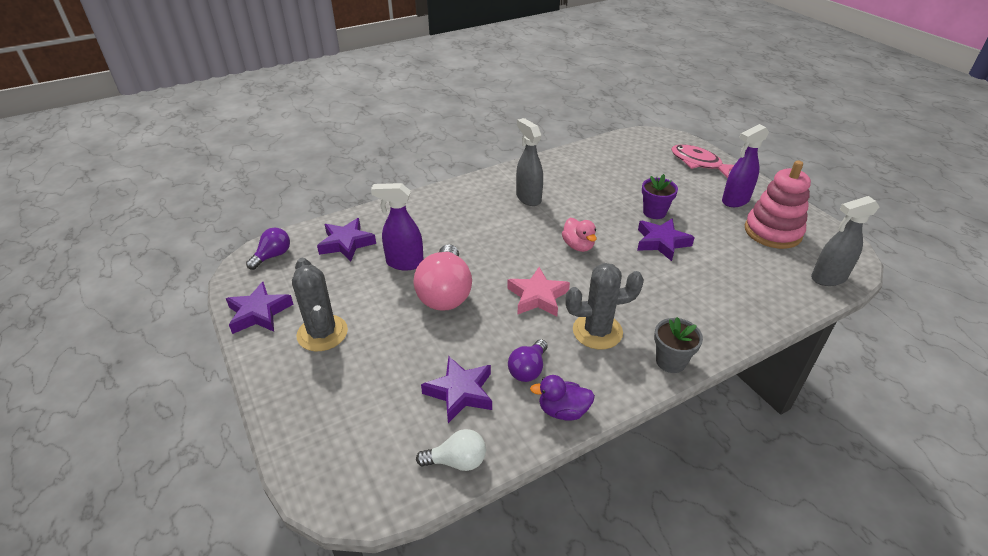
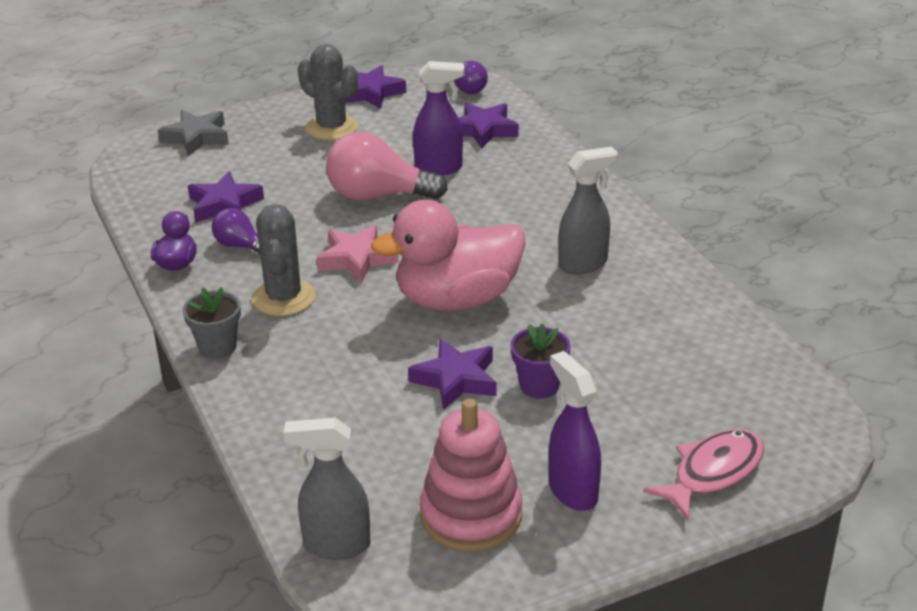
camera: 95 degrees right, 5 degrees down
grey cactus [292,258,348,351] -> grey cactus turned 60 degrees clockwise [298,44,358,140]
purple spray bottle [371,183,424,270] -> purple spray bottle turned 75 degrees clockwise [413,61,465,175]
white light bulb [416,429,486,471] -> none
pink duck [562,218,597,252] -> pink duck [371,200,526,311], size x2.21
grey spray bottle [811,196,879,286] -> grey spray bottle turned 75 degrees counterclockwise [283,418,370,560]
none -> grey star [157,110,229,156]

